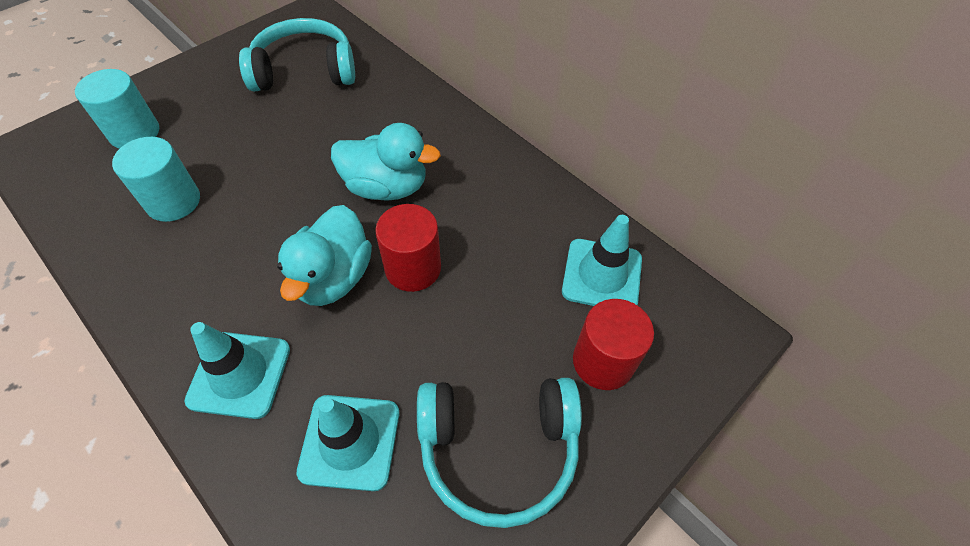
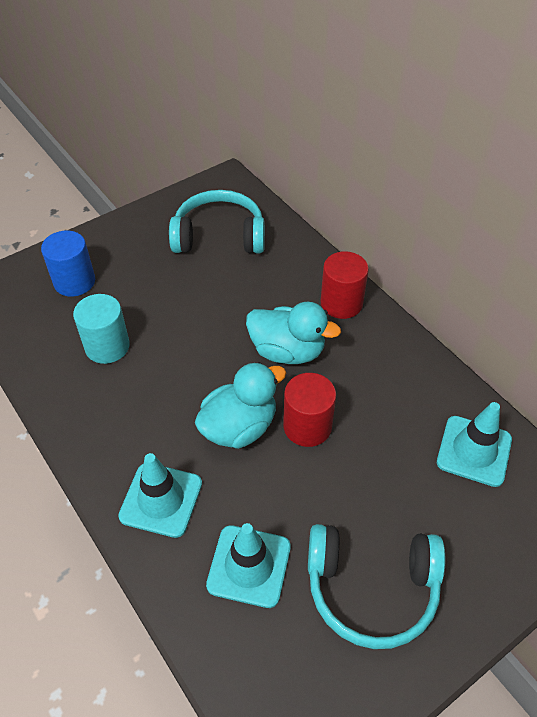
camera: 10 degrees right, 5 degrees down
turquoise cylinder [75,69,159,149] -> blue cylinder [41,231,95,297]
turquoise duck [277,205,372,306] -> turquoise duck turned 150 degrees counterclockwise [195,362,286,449]
red cylinder [573,299,654,390] -> red cylinder moved to [320,251,369,319]

